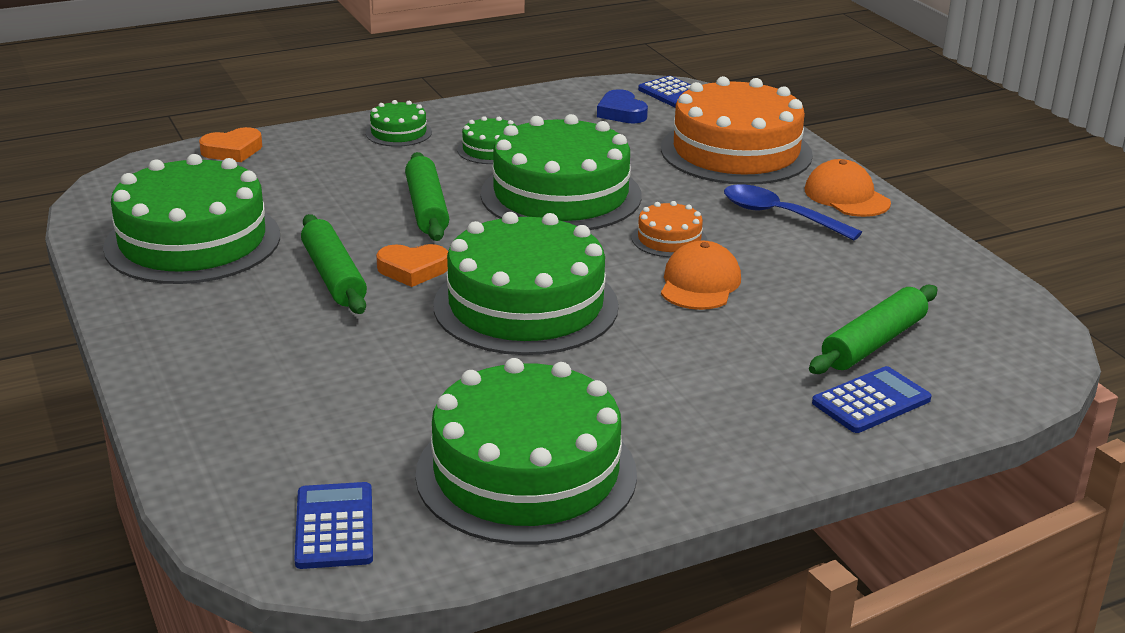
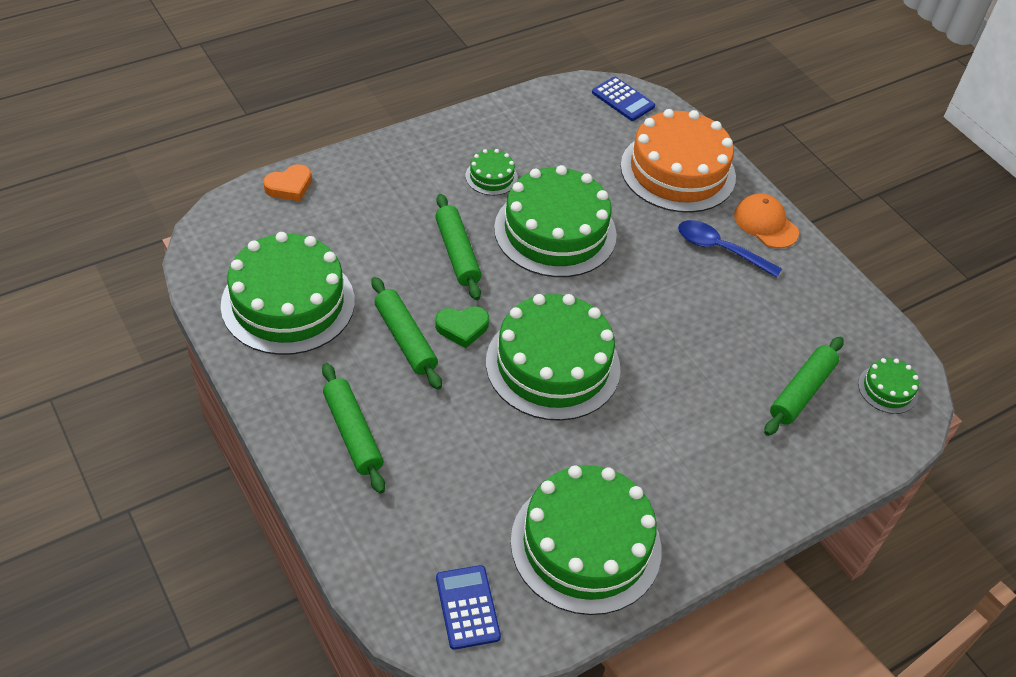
camera: 10 degrees left, 20 degrees up
green cake [366,100,432,147] -> green cake moved to [858,358,919,414]
orange heart [376,244,448,287] -> green heart [435,306,489,348]
blue heart [597,89,648,123] -> none
orange cake [632,201,707,257] -> none
orange cap [661,241,741,310] -> none
blue calculator [812,366,932,433] -> none
none -> green rolling pin [322,363,385,494]

